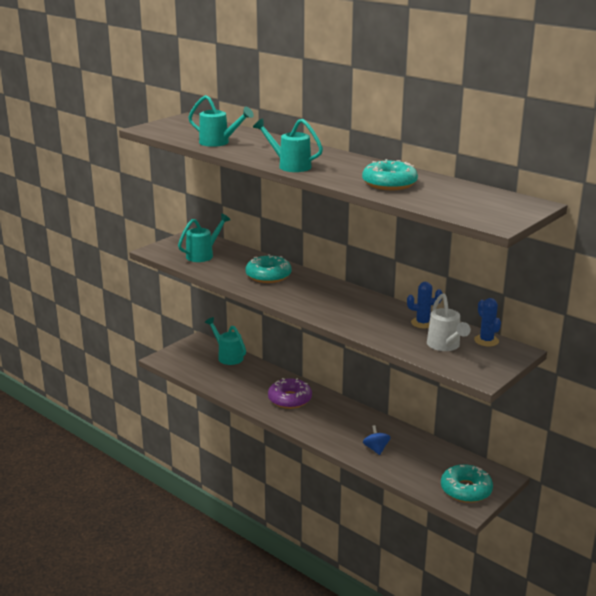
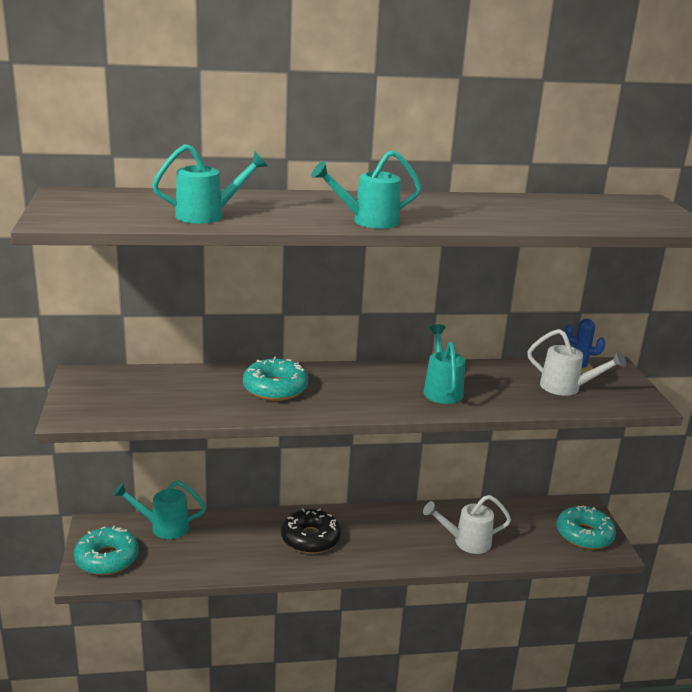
camera: 50 degrees left, 0 degrees up
turquoise watering can [178,213,231,262] -> turquoise watering can moved to [424,324,465,404]
purple donut [268,378,312,409] -> black donut [281,508,341,554]
turquoise donut [362,159,418,190] -> turquoise donut moved to [74,526,139,575]
blue spinning top [363,425,391,455] -> white watering can [423,495,511,554]
blue cactus [407,282,443,328] -> none

